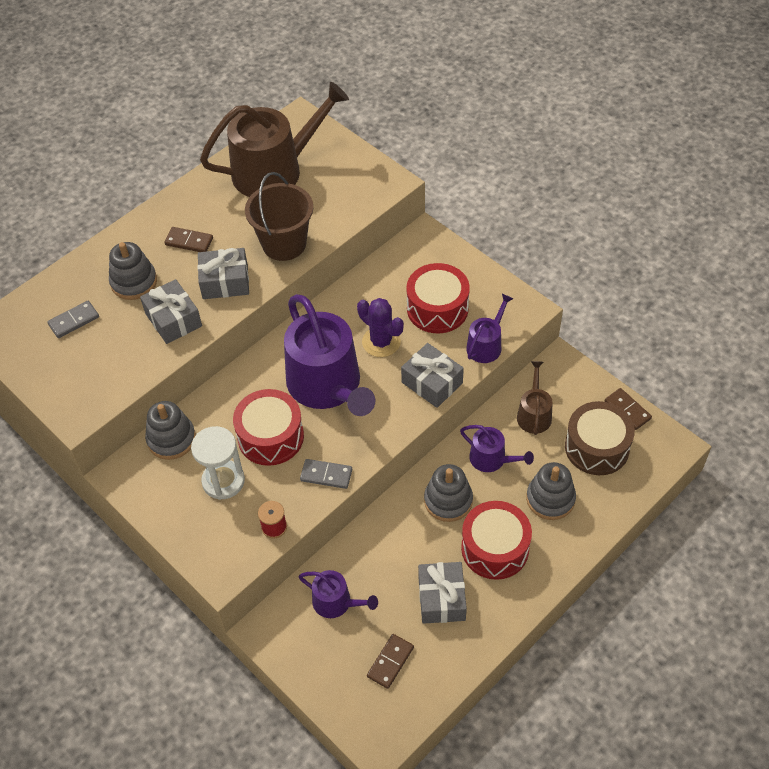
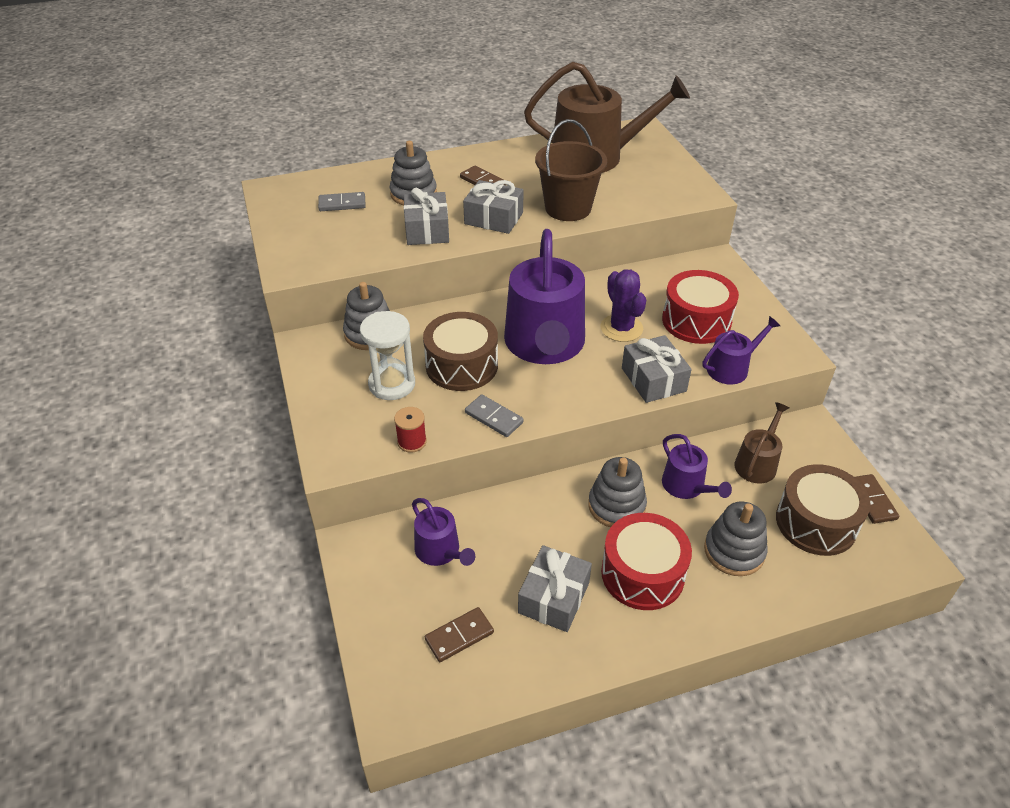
camera: 25 degrees right, 10 degrees down
red drum [233,389,304,466] -> brown drum [423,312,498,391]

